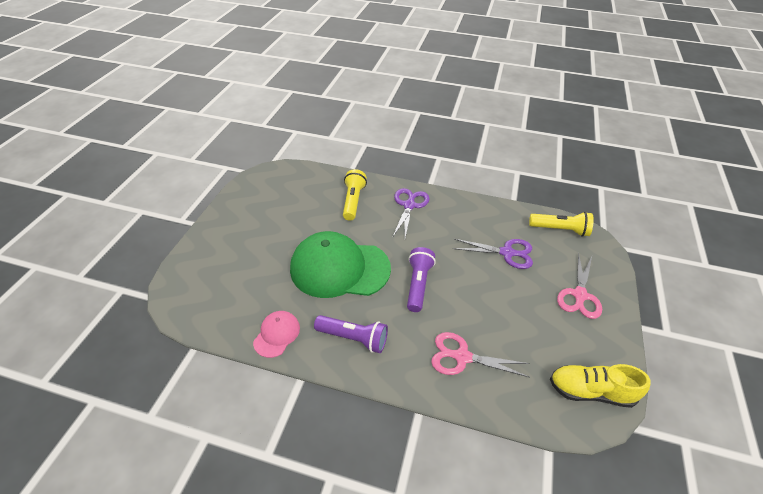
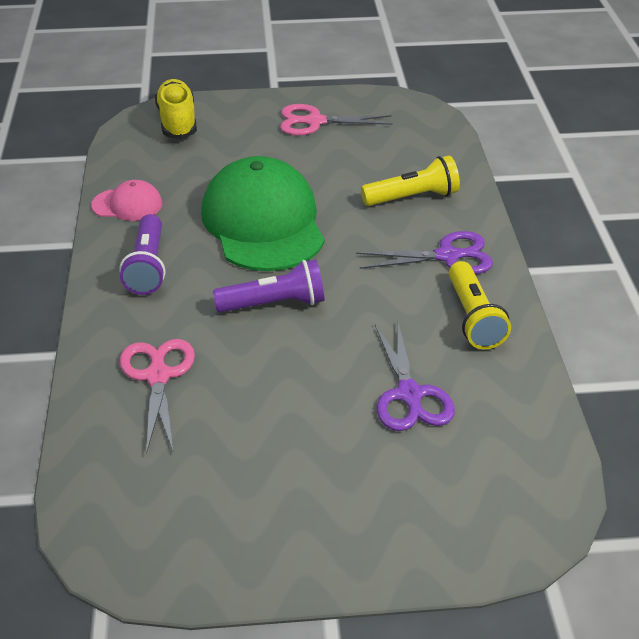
camera: 70 degrees right, 5 degrees down
yellow flashlight [529,212,594,237] -> yellow flashlight moved to [449,261,511,349]
yellow shoe [550,364,651,408] -> yellow shoe moved to [155,79,197,139]
pink scissors [557,252,602,319] -> pink scissors moved to [280,104,393,136]

